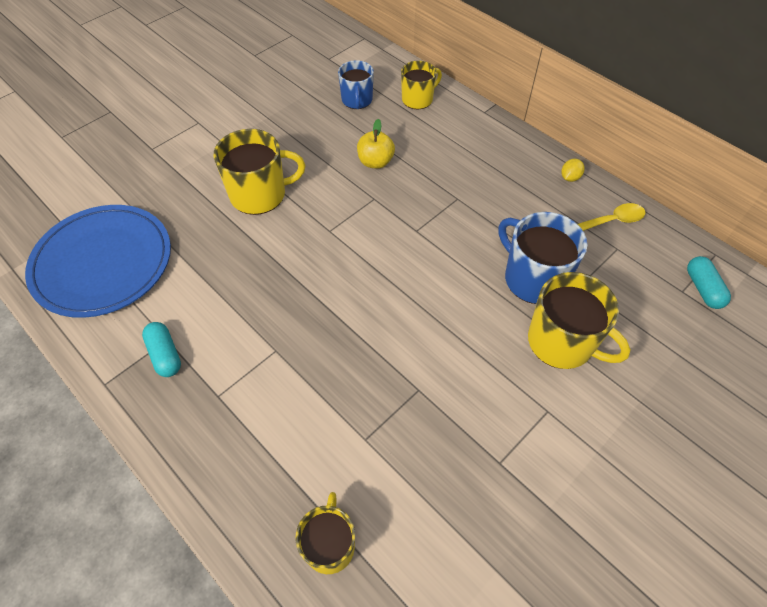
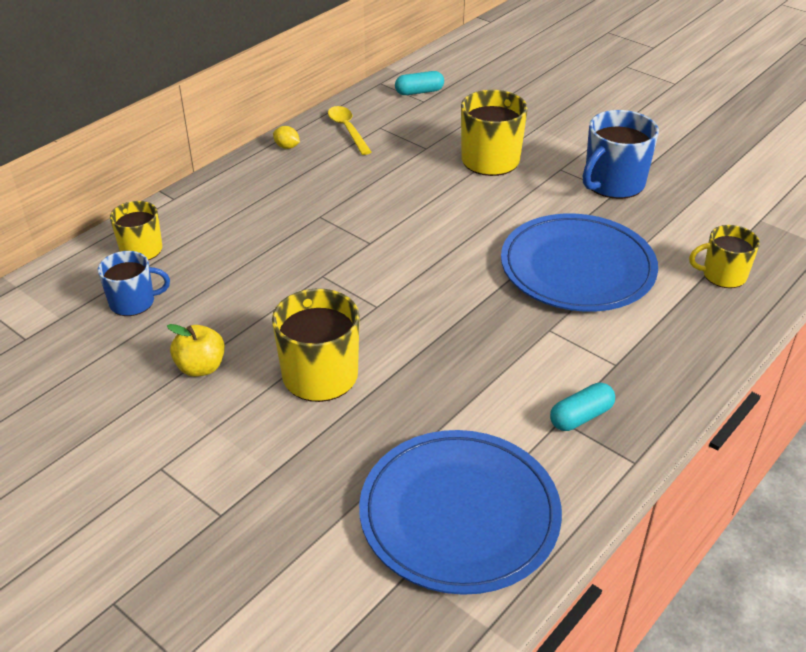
camera: 95 degrees left, 15 degrees down
yellow apple [357,119,395,169] -> yellow apple moved to [167,324,225,377]
blue mug [499,212,587,304] -> blue mug moved to [583,110,659,199]
none -> blue plate [501,214,658,312]

